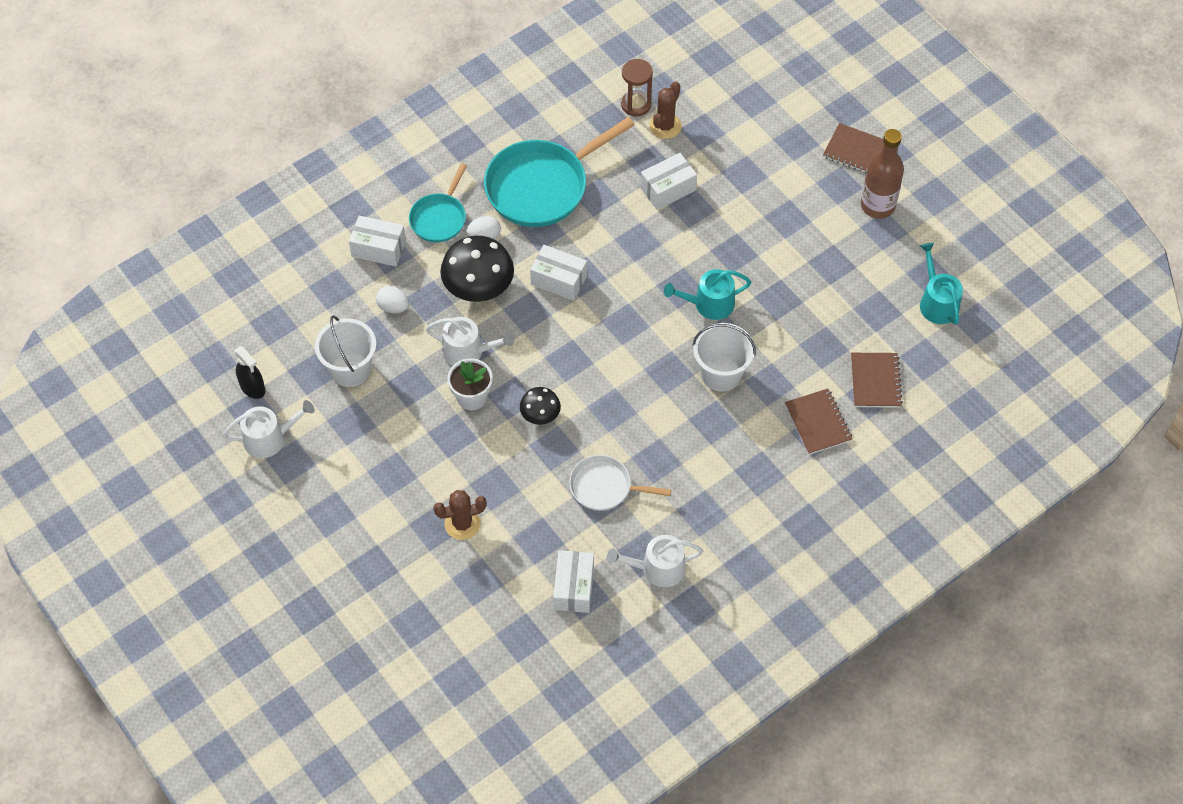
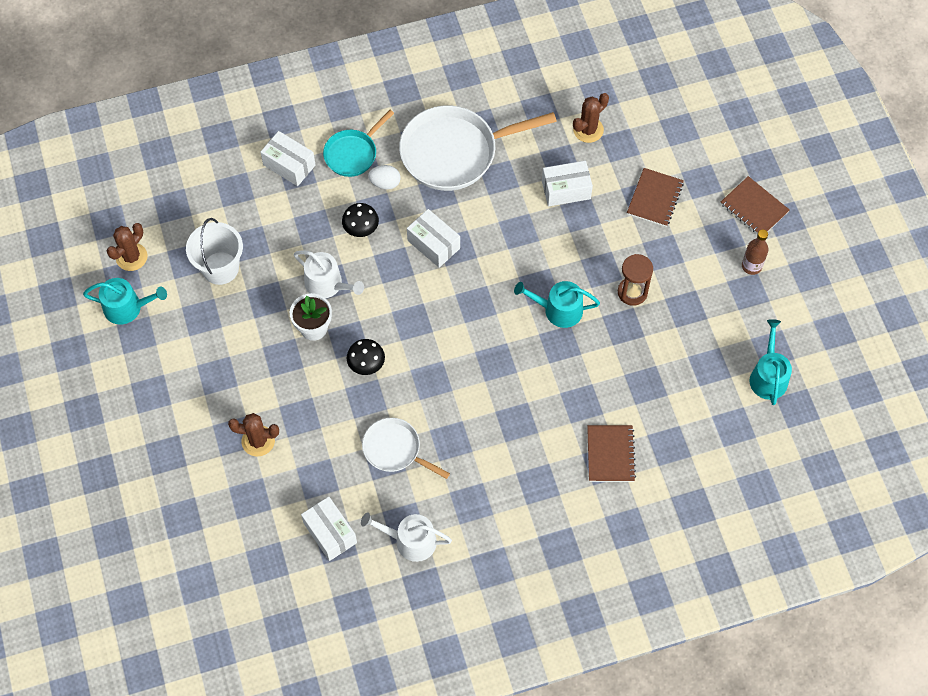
camera: 20 degrees right, 5 degrees up
white watering can [223,400,315,458] -> turquoise watering can [83,278,167,324]
black spray bottle [234,346,265,399] -> brown cactus [107,223,147,271]
white egg [376,286,409,313] -> none
black mushroom [440,236,514,302] -> black mushroom [342,203,379,237], size x0.54
turquoise pan [484,117,635,227] -> white pan [399,105,557,191]
white box [553,550,594,613] -> white box turned 60 degrees counterclockwise [301,497,357,561]
brown hourglass [621,59,653,116] -> brown hourglass moved to [618,254,653,306]
white bucket [692,323,756,392] -> none
brown notebook [851,353,903,408] -> brown notebook moved to [627,168,684,227]
brown bottle [861,129,904,219] -> brown bottle [742,229,768,275], size x0.61

